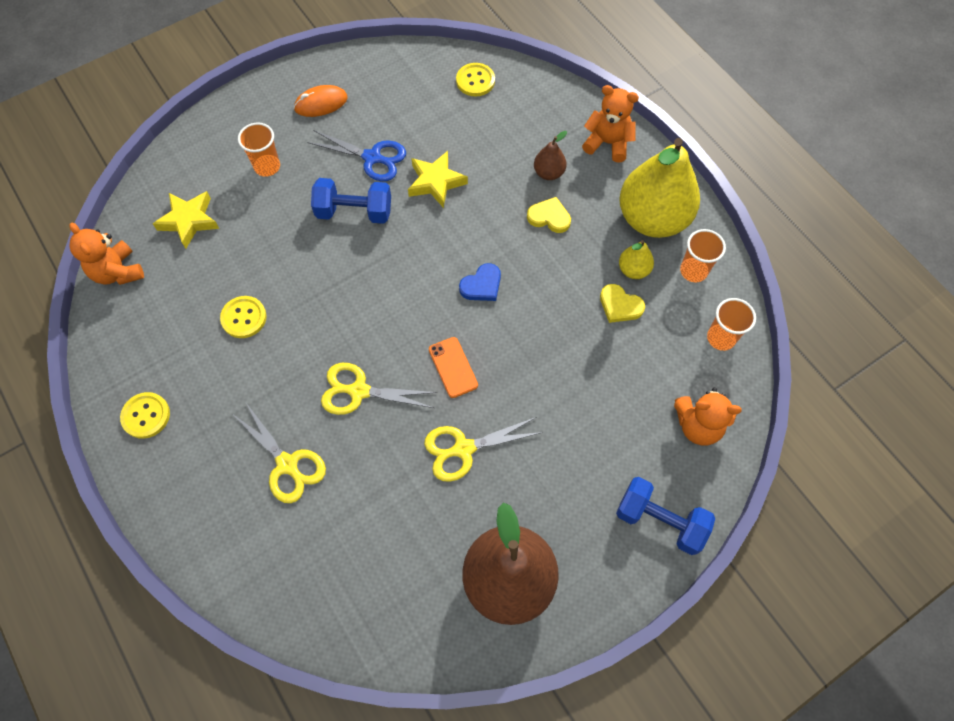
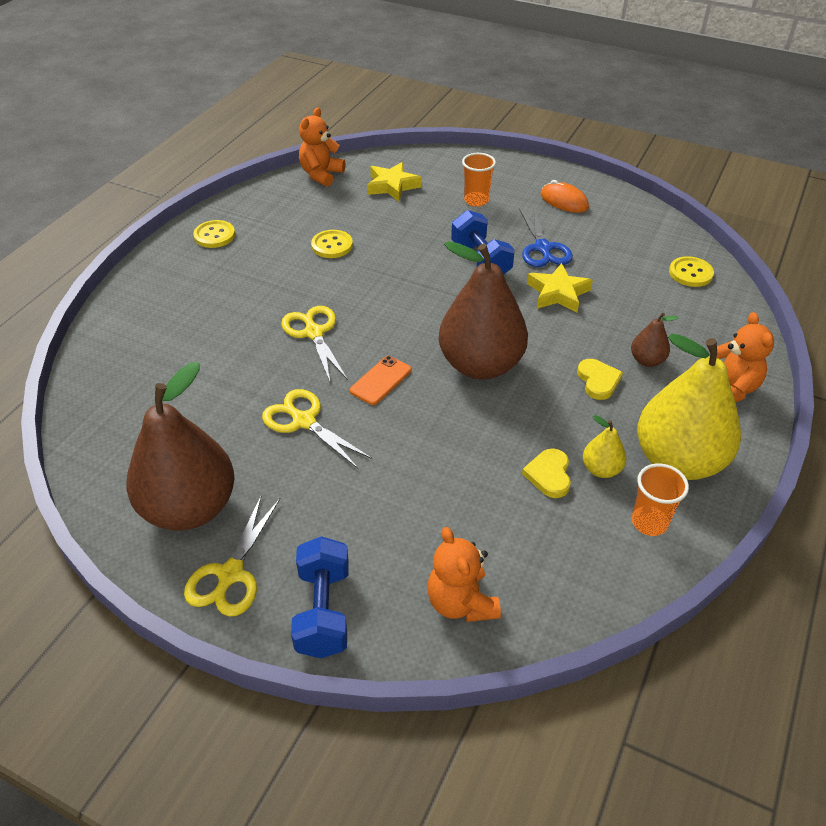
camera: 60 degrees right, 20 degrees down
yellow scissors [234,403,326,503] -> yellow scissors moved to [184,494,280,617]
blue heart [459,263,501,301] -> brown pear [439,241,528,380]
orange cup [707,298,756,351] -> none

